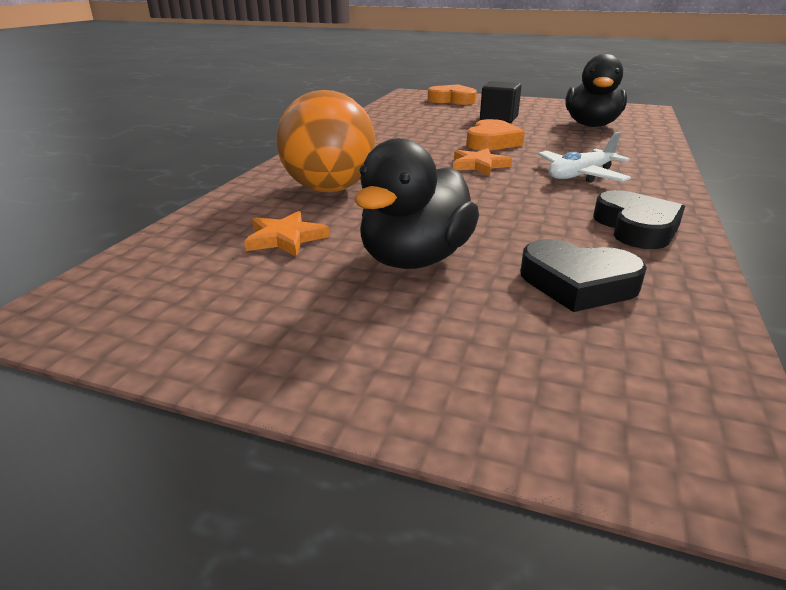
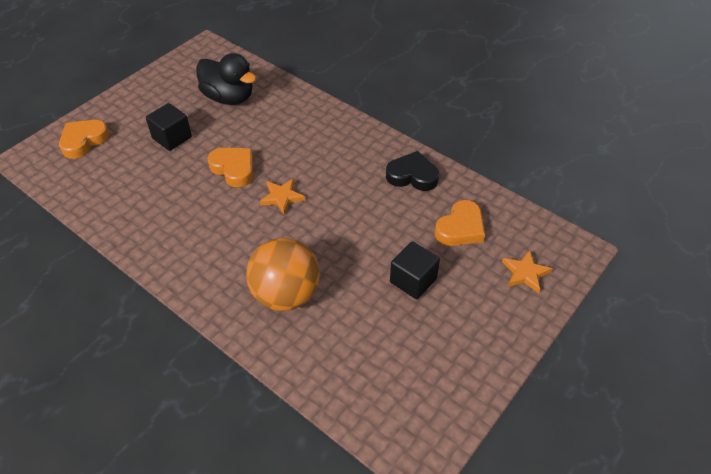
camera: 70 degrees left, 20 degrees up
orange star [245,211,329,256] -> orange star moved to [502,250,553,293]
black duck [354,138,479,269] -> black cube [390,241,440,299]
black heart [520,239,647,312] -> orange heart [435,200,485,246]
white plane [538,132,631,183] -> none

